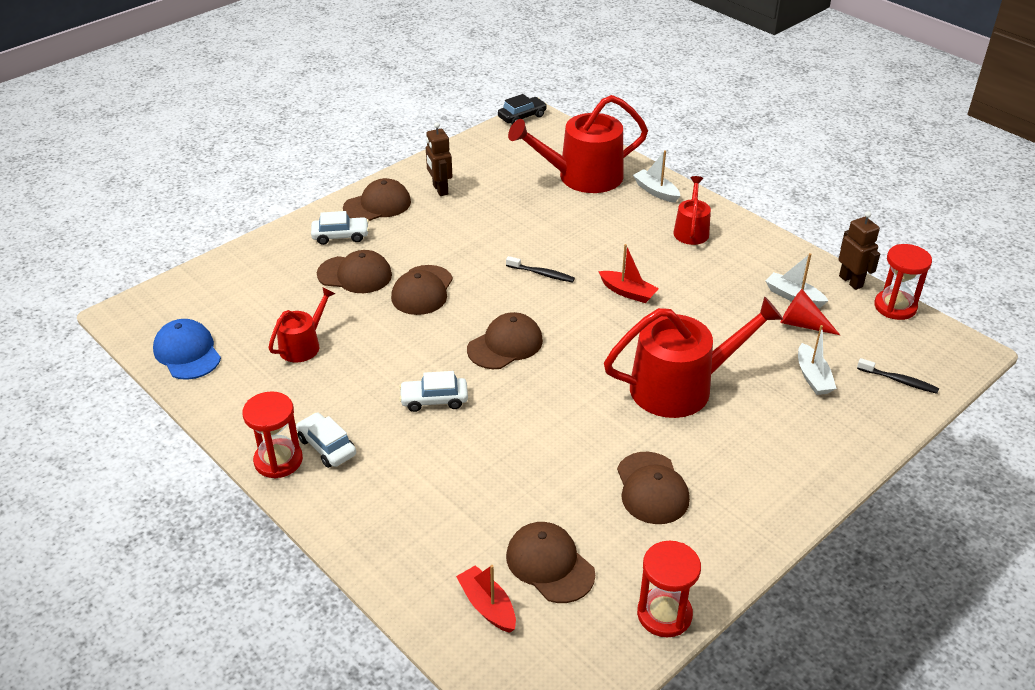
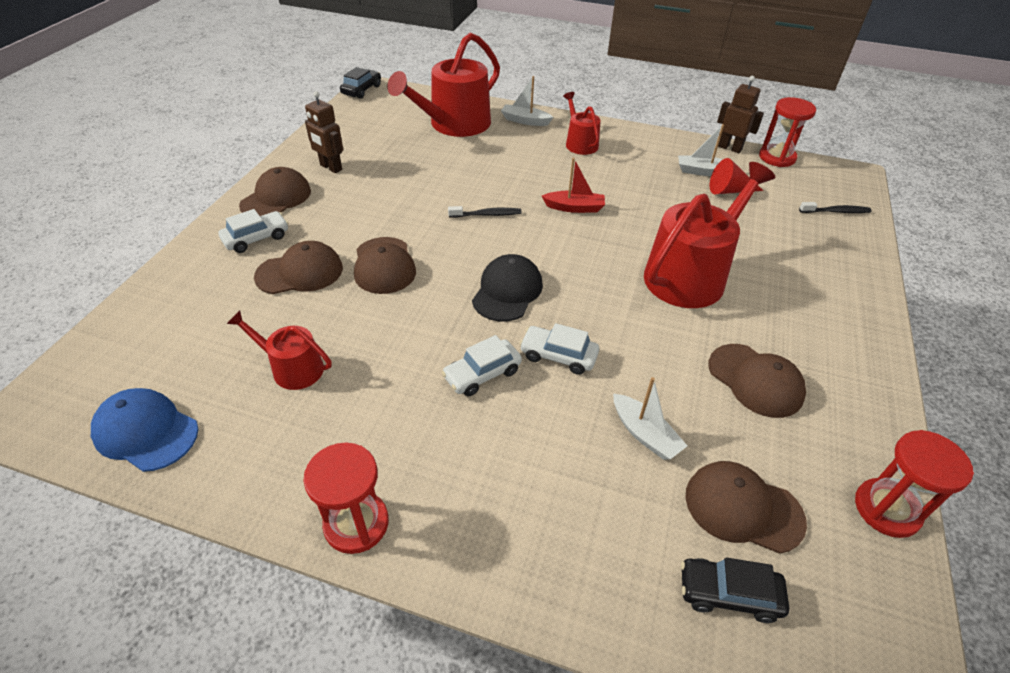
camera: 30 degrees left, 5 degrees up
red watering can [268,287,336,362] -> red watering can turned 75 degrees counterclockwise [227,311,332,390]
white car [296,412,356,468] -> white car moved to [520,323,599,375]
red boat [456,565,516,633] -> black car [681,557,789,623]
brown cap [467,312,543,369] -> black cap [472,254,543,322]
white boat [798,325,837,395] -> white boat moved to [613,377,687,460]

